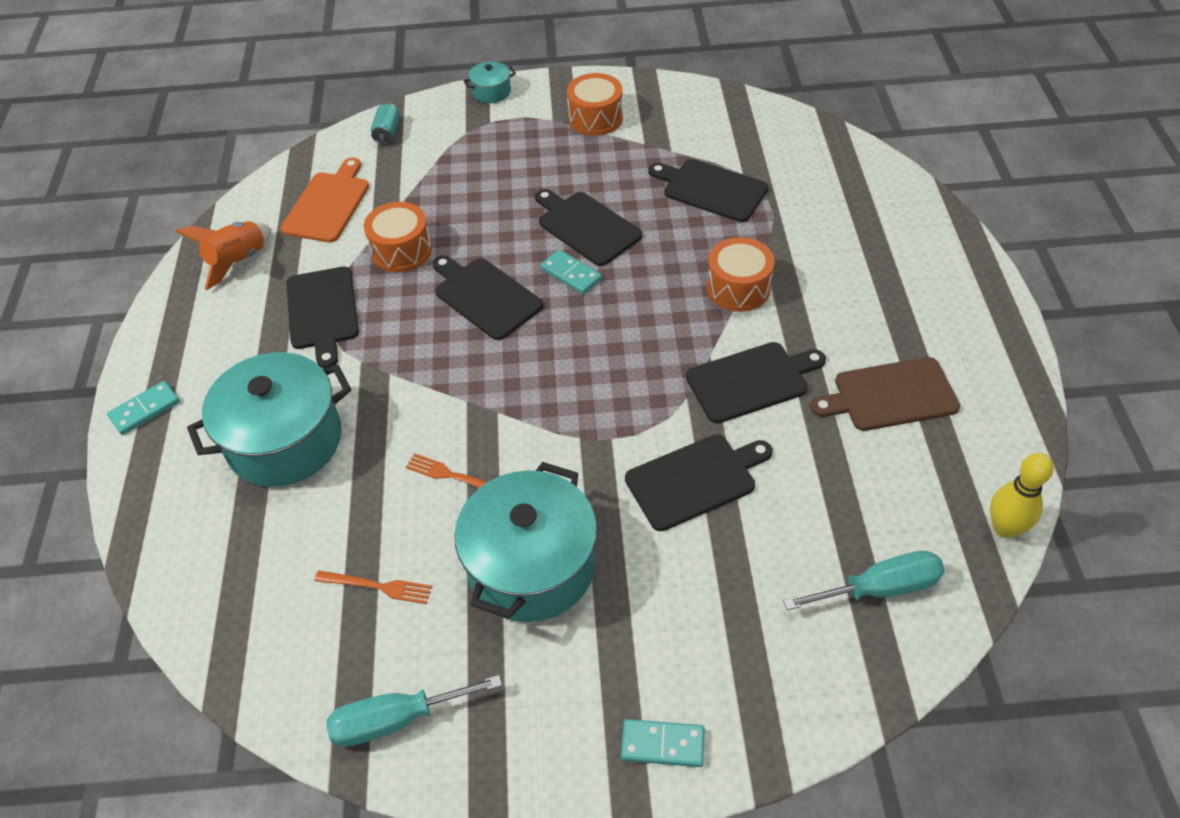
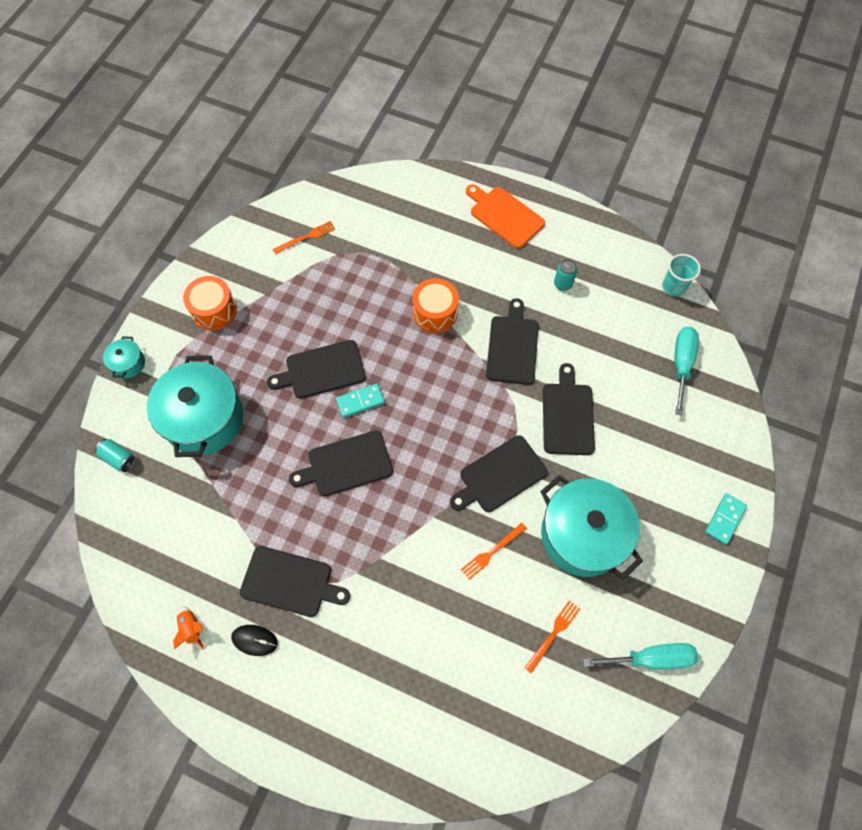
camera: 65 degrees left, 15 degrees up
turquoise domino [107,381,180,435] -> none
orange rocket [175,221,271,290] -> orange rocket [173,606,204,650], size x0.58
turquoise pot [187,352,351,487] -> turquoise pot moved to [147,355,243,457]
orange cutting board [280,158,369,243] -> orange cutting board moved to [466,184,545,249]
turquoise screwdriver [326,675,502,747] -> turquoise screwdriver turned 105 degrees counterclockwise [583,643,698,669]
orange drum [364,202,432,272] -> none
black cutting board [648,159,768,222] -> black cutting board moved to [450,435,548,512]
brown cutting board [810,357,960,431] -> turquoise can [554,259,577,291]
yellow bowling pin [990,453,1054,538] -> turquoise cup [662,254,701,296]
none -> black mouse [231,625,278,656]
none -> orange fork [272,221,335,254]

